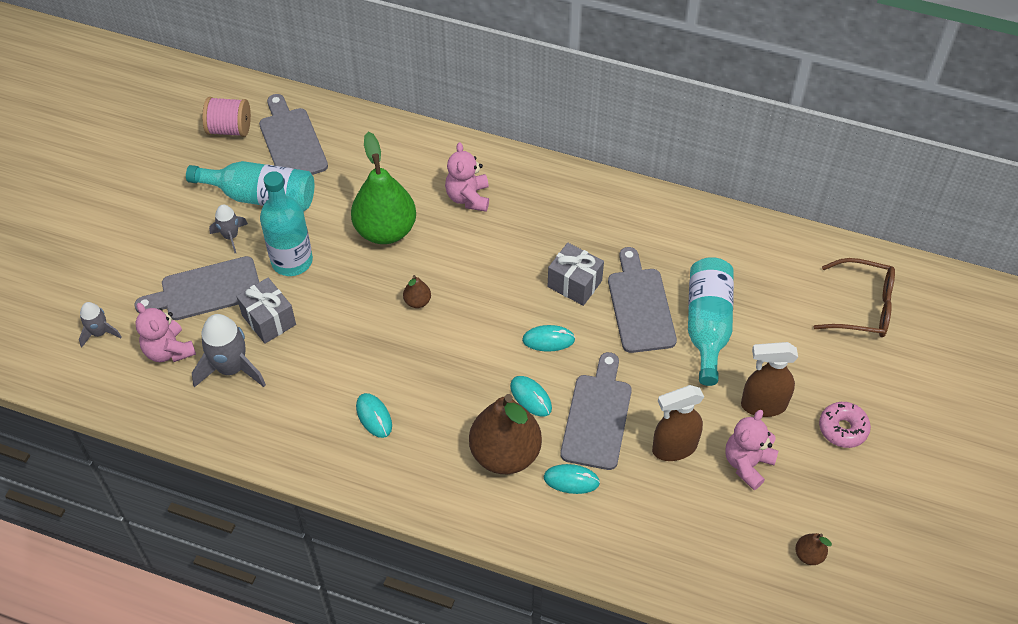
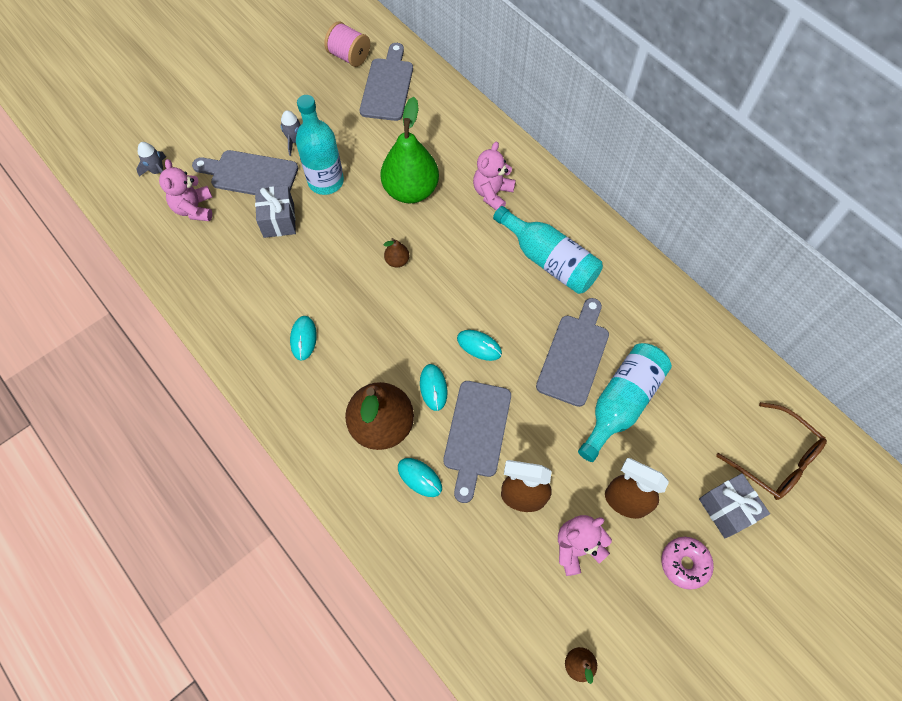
camera: 30 degrees right, 10 degrees up
turquoise bottle [186,161,314,212] -> turquoise bottle moved to [493,206,603,294]
grey rocket [192,314,266,388] -> none
grey gift [548,243,604,306] -> grey gift moved to [699,473,770,538]
grey cutting board [560,352,632,470] -> grey cutting board turned 150 degrees clockwise [443,381,511,503]

